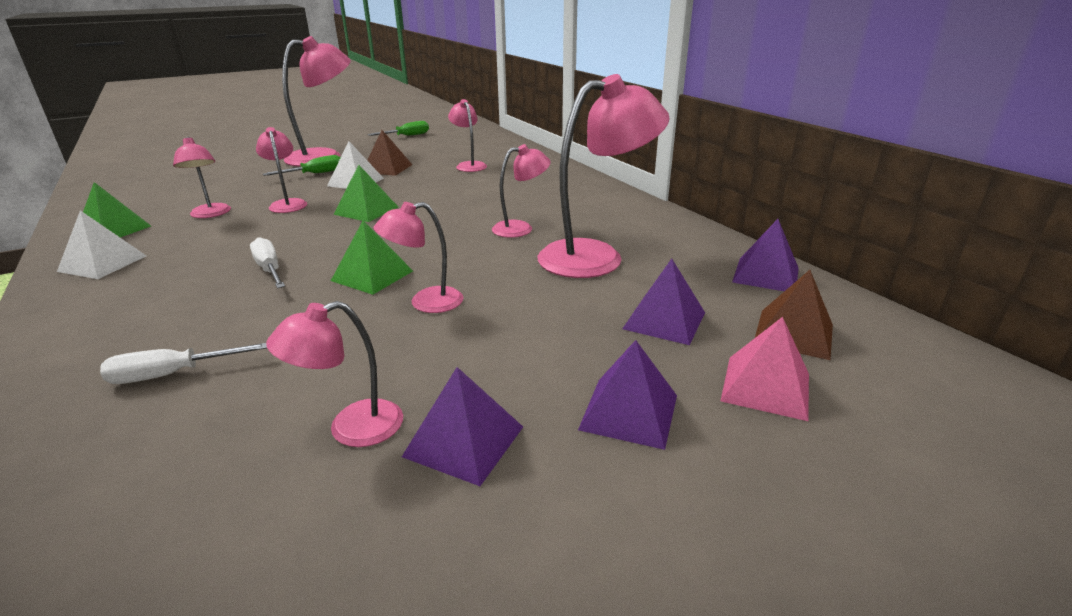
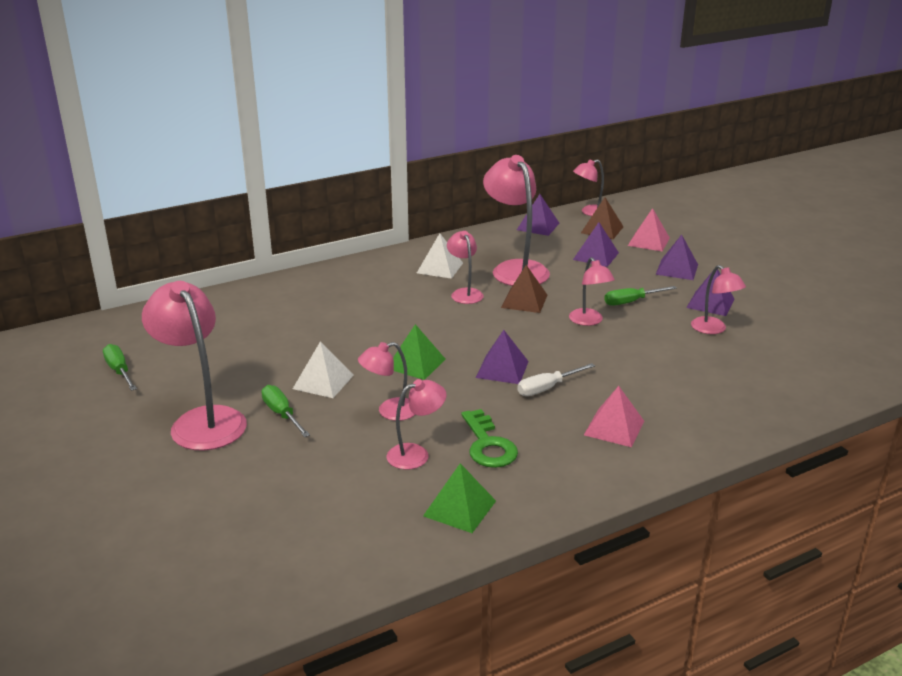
camera: 90 degrees left, 0 degrees up
white pyramid [57,210,146,279] -> white pyramid moved to [417,233,463,279]
white screwdriver [100,343,267,384] -> none
green pyramid [331,220,413,295] -> none
brown pyramid [367,130,412,176] -> brown pyramid moved to [501,265,547,313]
pink lamp [448,99,487,172] -> pink lamp moved to [573,159,604,216]
none -> green key [461,409,518,468]
none -> purple pyramid [476,330,529,384]
none -> pink pyramid [584,386,644,447]
none -> green screwdriver [604,286,677,306]

